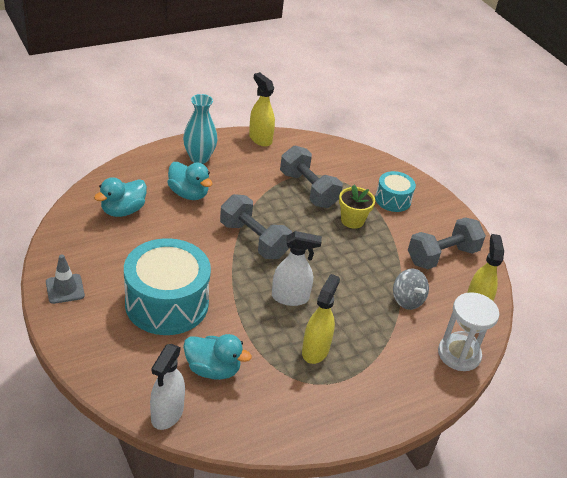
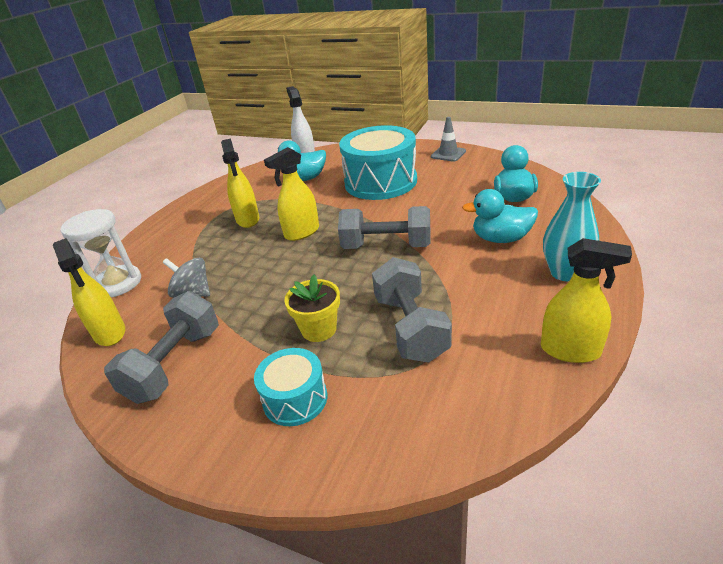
camera: 150 degrees right, 5 degrees down
white spray bottle [272,231,322,306] -> yellow spray bottle [264,147,319,241]
grey dumbbell [280,146,343,208] -> grey dumbbell turned 60 degrees clockwise [372,257,452,363]

